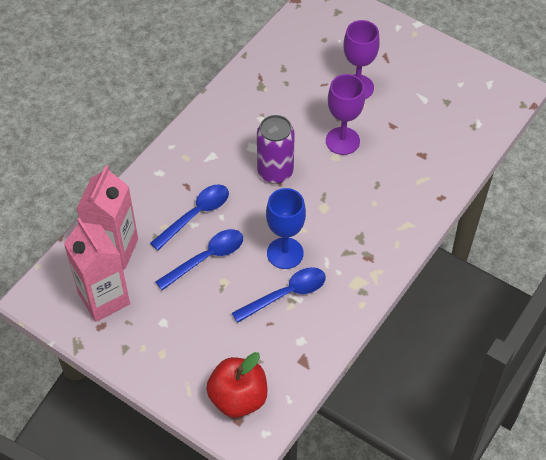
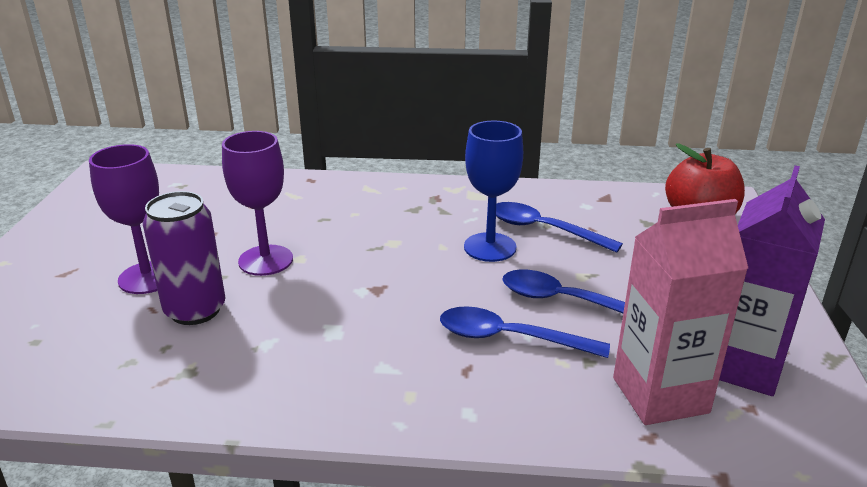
camera: 120 degrees left, 25 degrees down
pink carton [64,218,130,322] -> purple carton [719,165,825,396]
purple can [257,115,295,184] -> purple can moved to [143,191,225,325]

